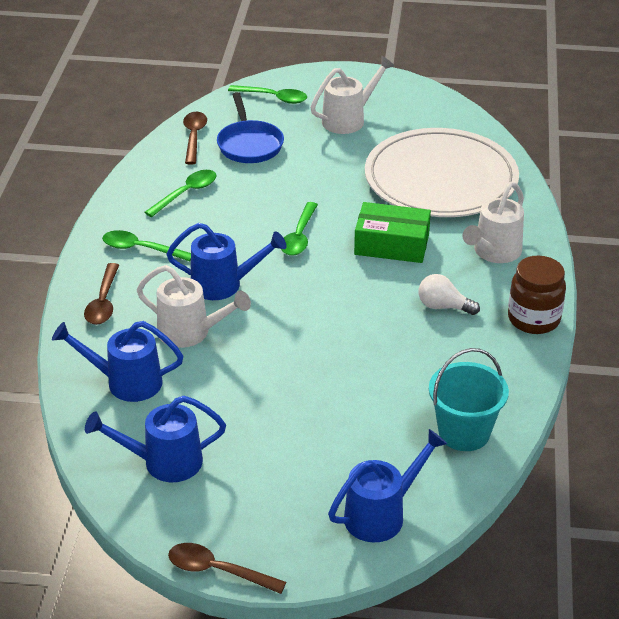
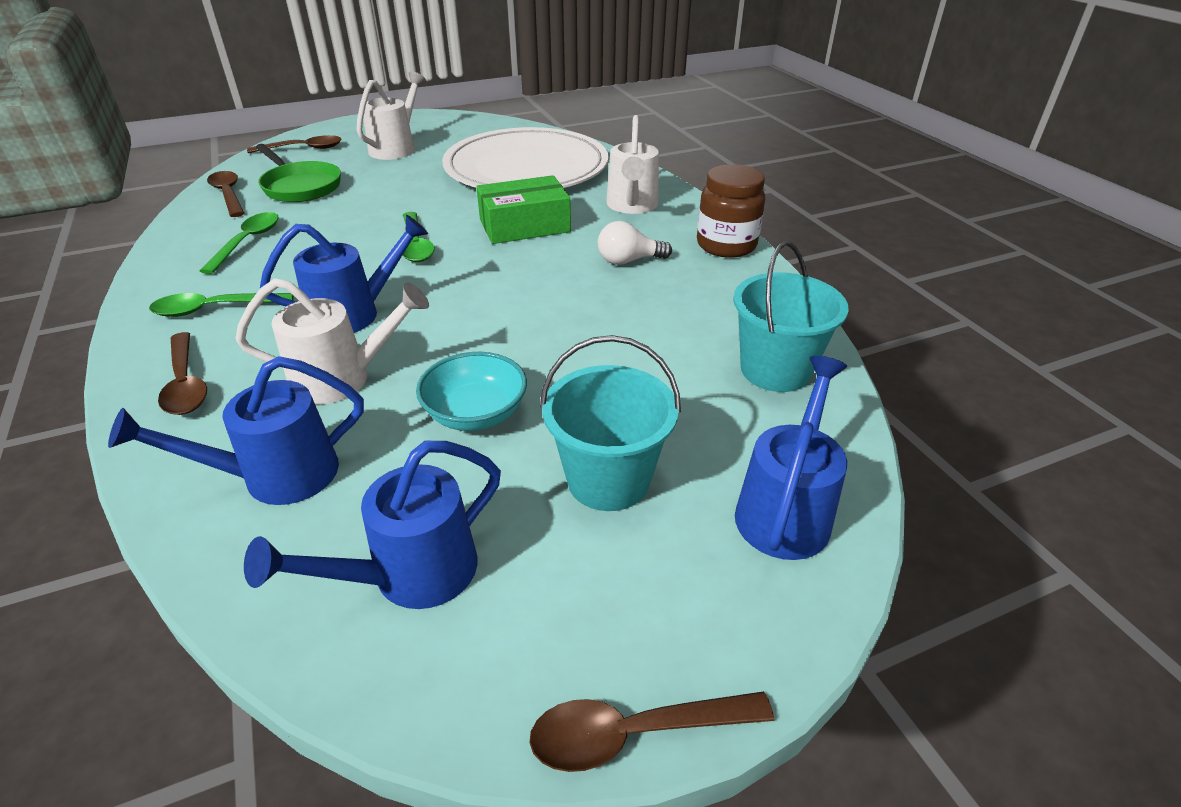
camera: 30 degrees left, 0 degrees up
blue pan [217,92,284,163] -> green pan [256,144,341,202]
green spoon [228,85,307,104] -> brown spoon [247,135,342,153]
none -> turquoise bowl [416,352,527,431]
none -> turquoise bucket [540,335,681,511]

